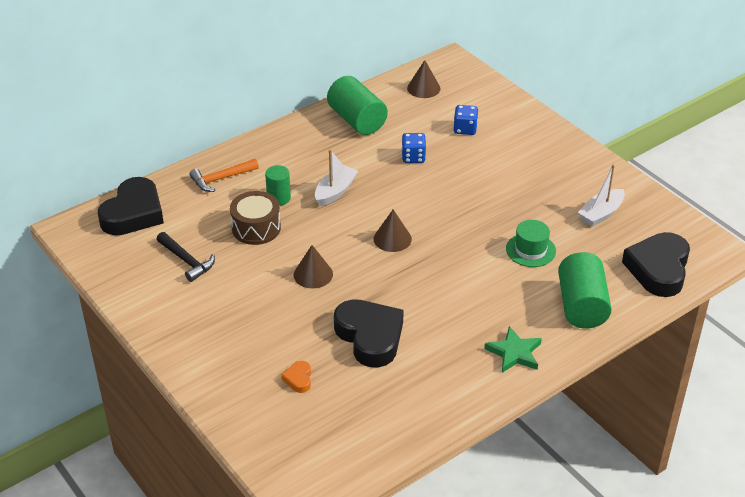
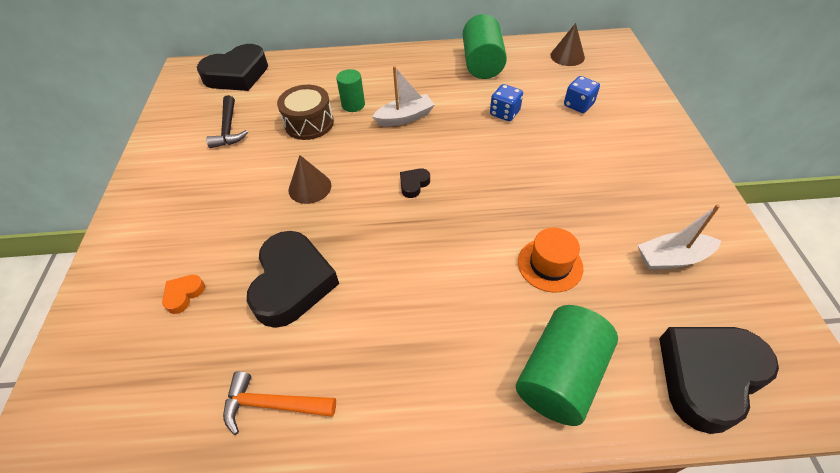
camera: 35 degrees right, 10 degrees up
orange hammer [189,159,259,192] -> orange hammer moved to [223,371,336,435]
brown cone [374,210,412,252] -> black heart [400,168,430,198]
green star [484,326,542,373] -> none
green hat [506,220,556,267] -> orange hat [518,228,583,293]

